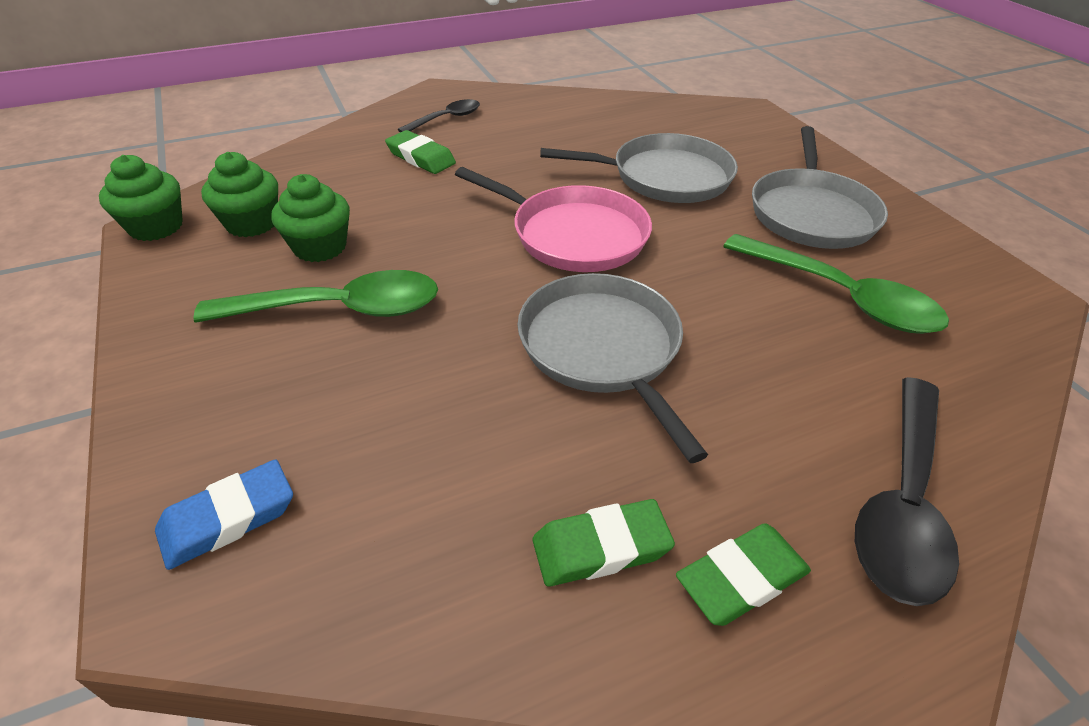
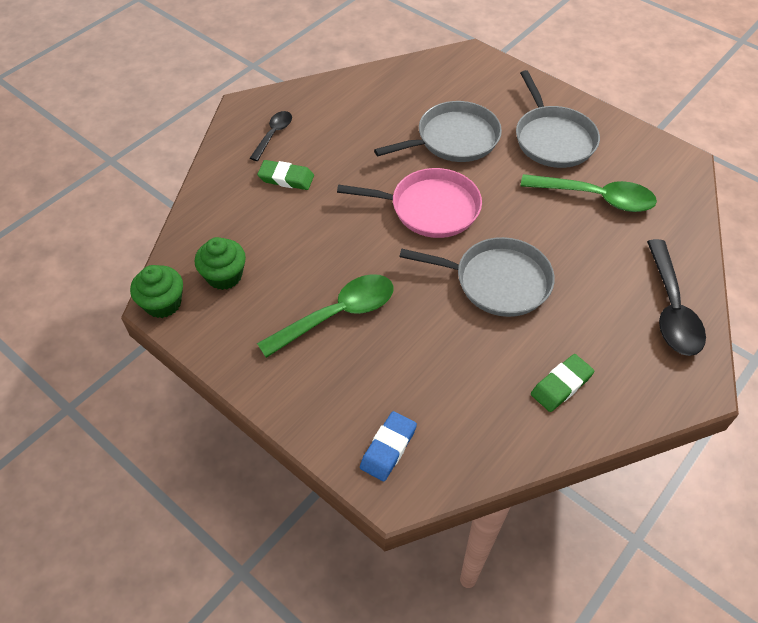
camera: 25 degrees left, 10 degrees up
green cupcake [271,174,350,262] -> none
grey pan [517,273,708,463] -> grey pan turned 150 degrees clockwise [399,237,555,317]
green eraser [676,523,811,626] -> none

